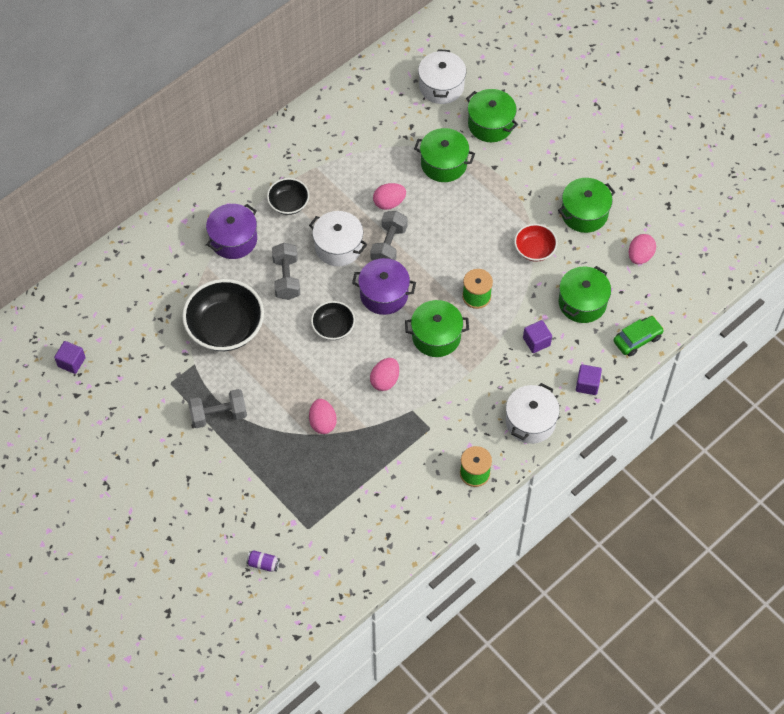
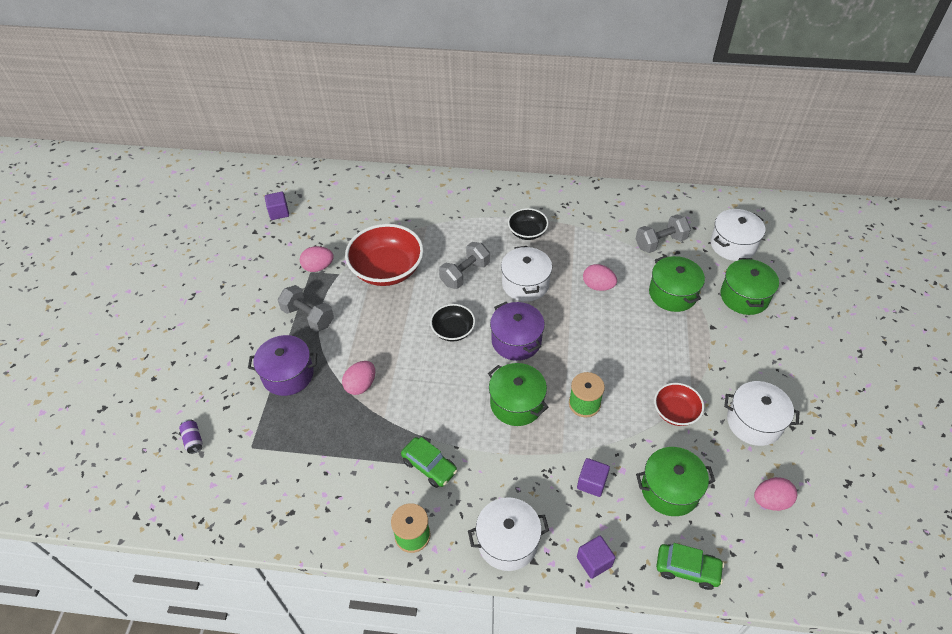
camera: 50 degrees right, 10 degrees down
black bowl [182,279,264,351] -> red bowl [345,224,424,286]
purple pot [206,204,257,259] -> purple pot moved to [248,335,317,396]
grey dumbbell [370,211,408,261] -> grey dumbbell moved to [636,214,691,253]
pink egg [370,358,399,391] -> pink egg moved to [300,246,334,272]
green pot [558,178,615,233] -> white pot [724,381,799,446]
none -> green car [401,437,458,488]

